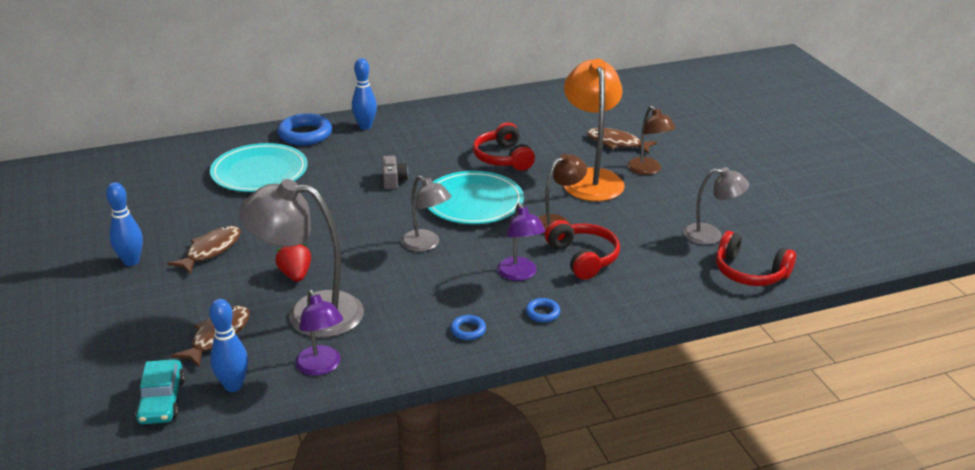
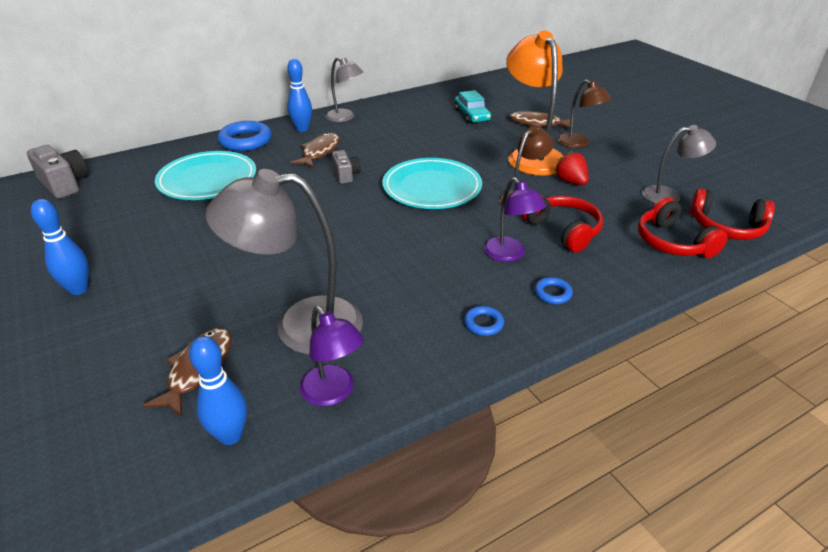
camera: 10 degrees left, 5 degrees up
turquoise car [135,359,185,424] -> turquoise car moved to [455,90,491,123]
brown fish [167,226,241,274] -> brown fish moved to [290,133,340,168]
red strawberry [275,244,311,282] -> red strawberry moved to [554,151,589,185]
grey lamp [401,175,451,252] -> grey lamp moved to [325,57,363,122]
red headphones [473,122,535,171] -> red headphones moved to [638,197,728,258]
none -> grey camera [27,145,89,199]

